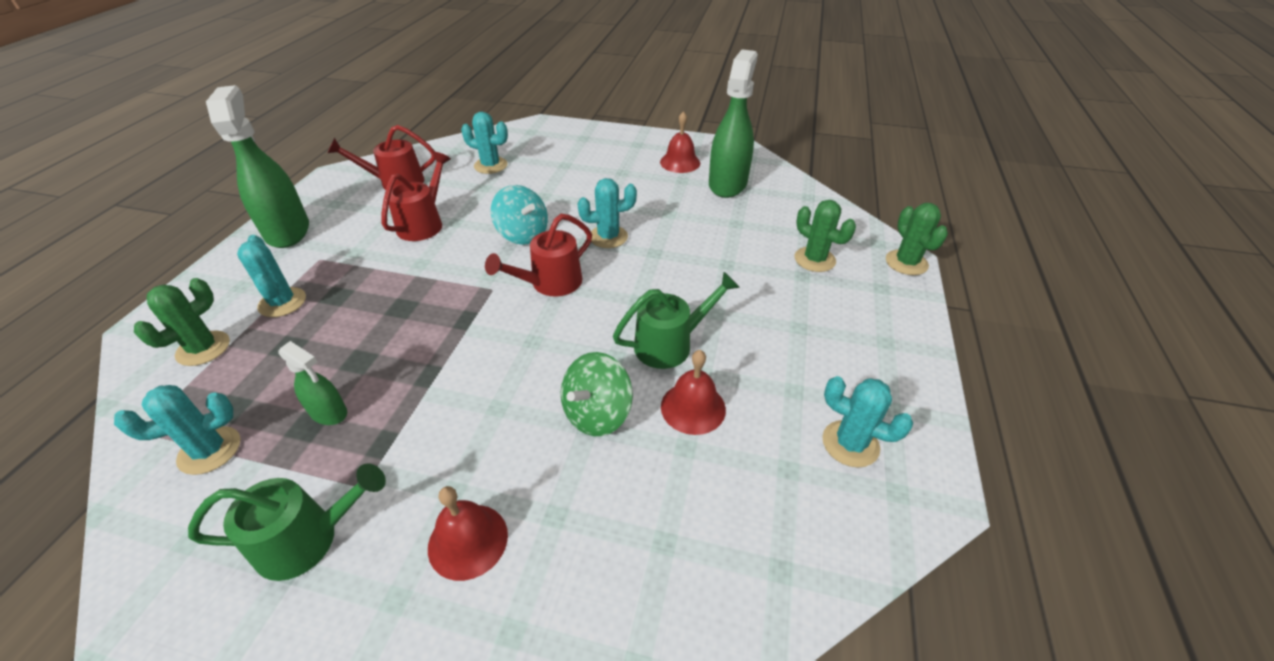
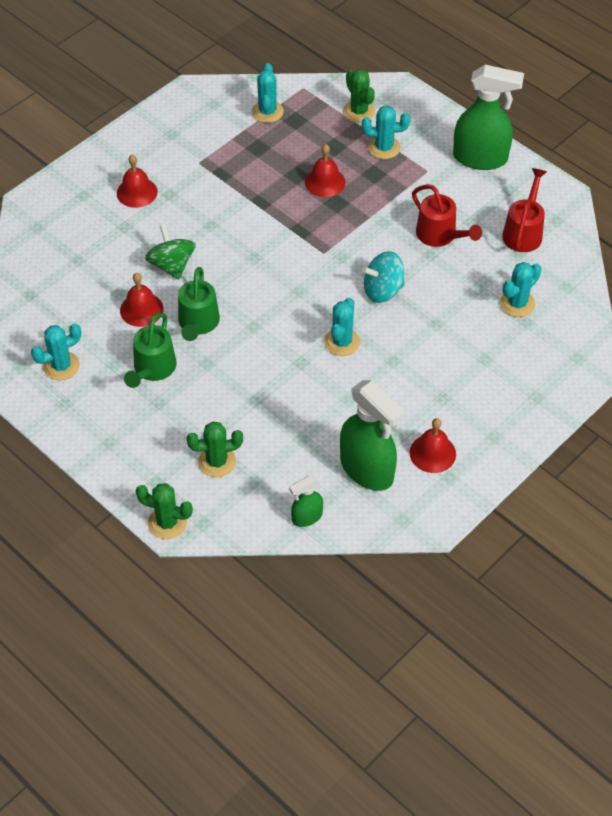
camera: 120 degrees right, 10 degrees up
green watering can [188,464,386,581] -> green watering can moved to [124,313,177,388]
green spray bottle [278,341,347,425] -> green spray bottle moved to [289,476,323,527]
red watering can [485,214,592,296] -> none
none -> red bell [305,144,346,197]

